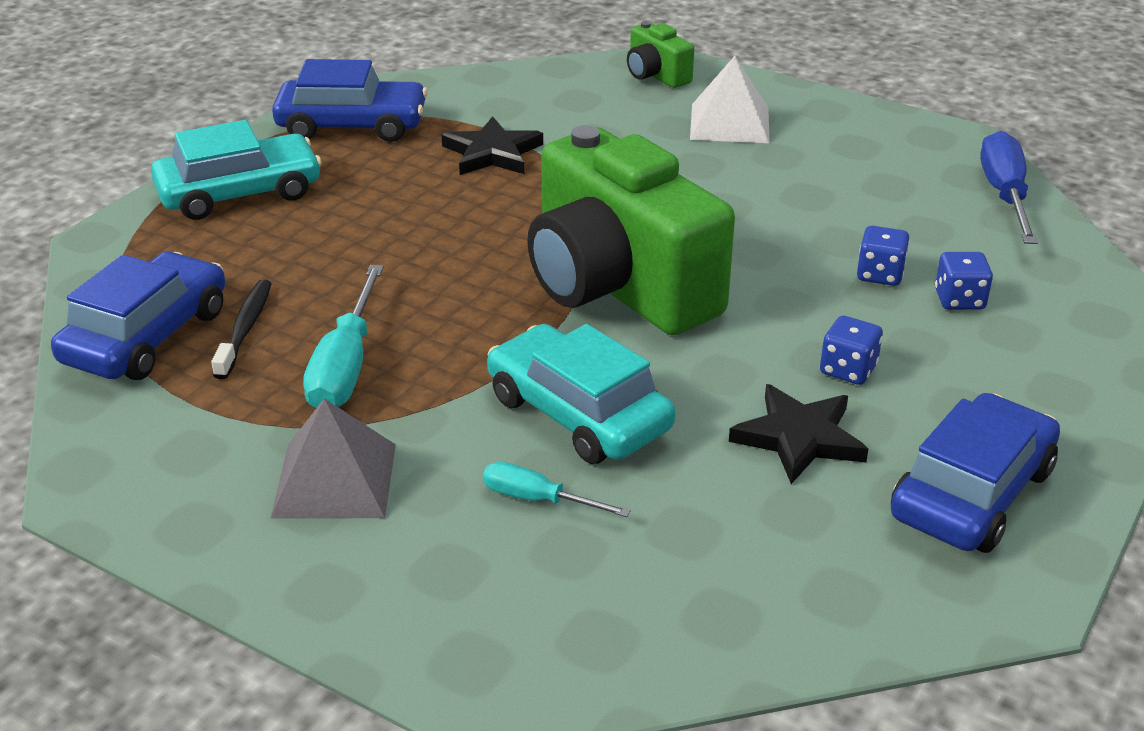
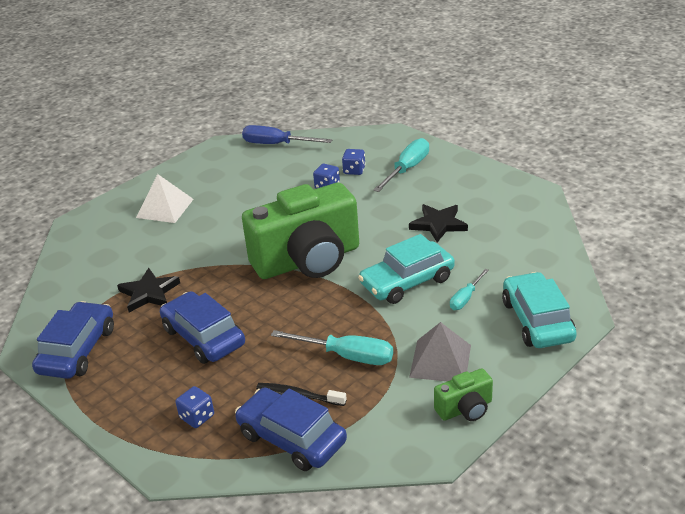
camera: 75 degrees left, 0 degrees up
turquoise car [151,120,322,220] -> turquoise car moved to [502,272,577,348]
green camera [627,21,694,88] -> green camera moved to [434,368,493,421]
blue dice [820,316,883,385] -> blue dice moved to [176,386,214,428]
blue car [891,393,1060,553] -> blue car moved to [160,291,245,364]
none -> turquoise screwdriver [373,138,429,192]

